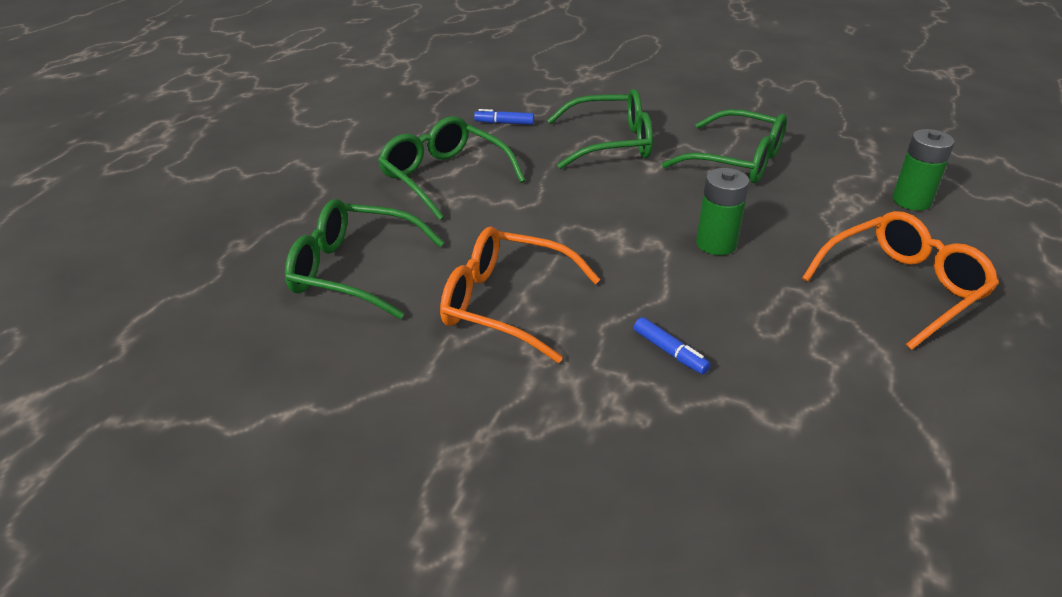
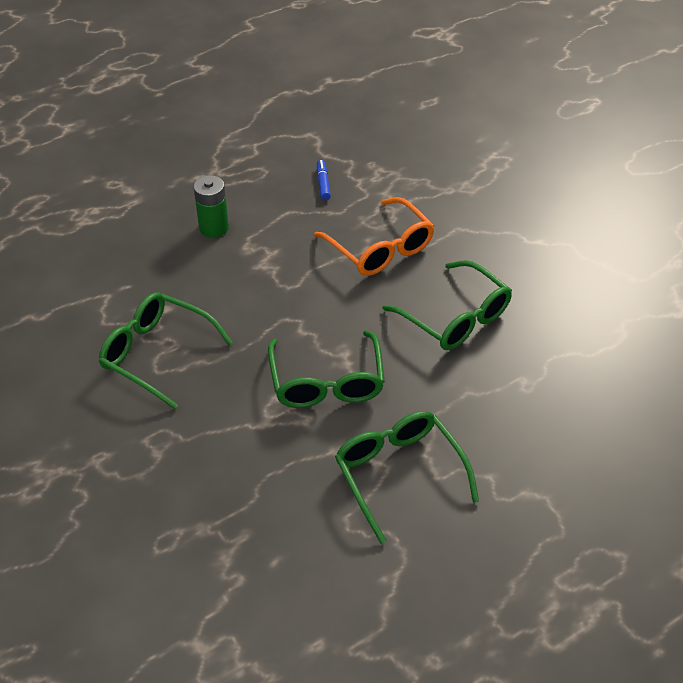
camera: 145 degrees left, 10 degrees up
blue marker [474,109,534,125] -> none
green glasses [662,109,787,183] -> green glasses moved to [335,411,479,544]
orange glasses [802,211,999,350] -> none
green battery [892,129,955,211] -> none

